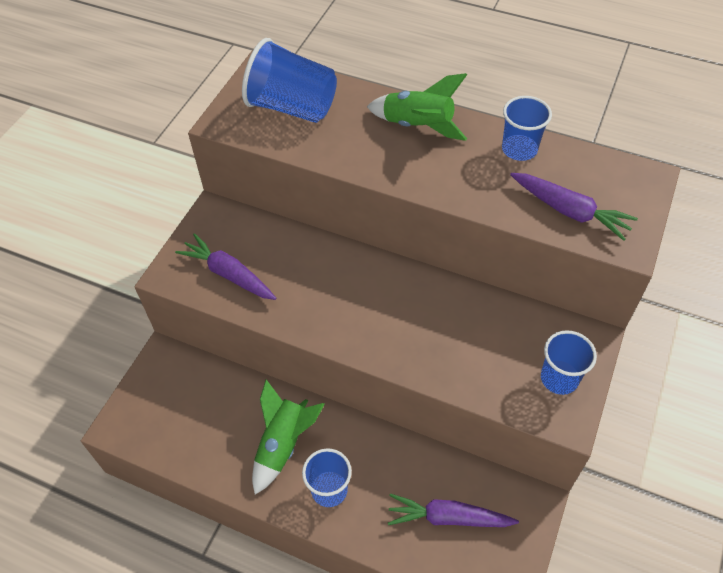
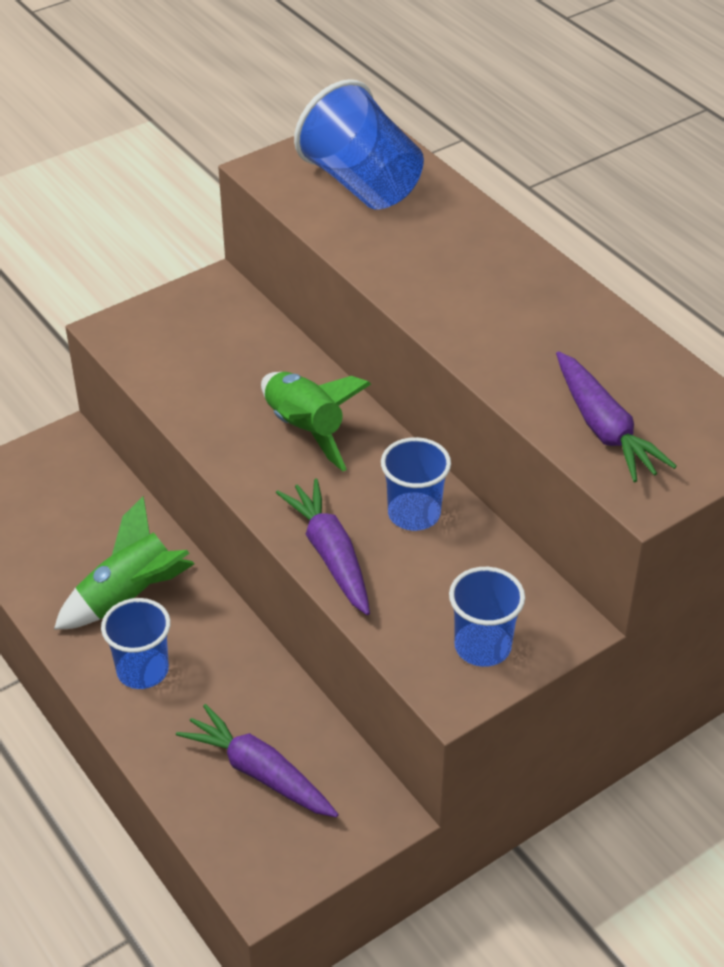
camera: 30 degrees right, 10 degrees down
purple carrot [175,233,276,300] -> purple carrot moved to [276,479,370,615]
green rocket [367,73,467,141] -> green rocket moved to [261,372,371,471]
blue cup [502,96,552,161] -> blue cup moved to [381,437,451,531]

